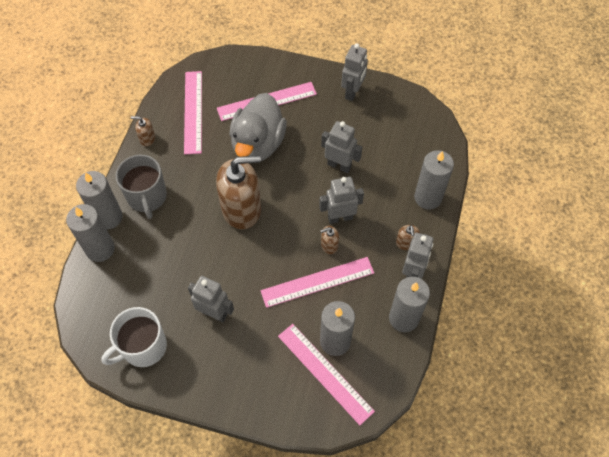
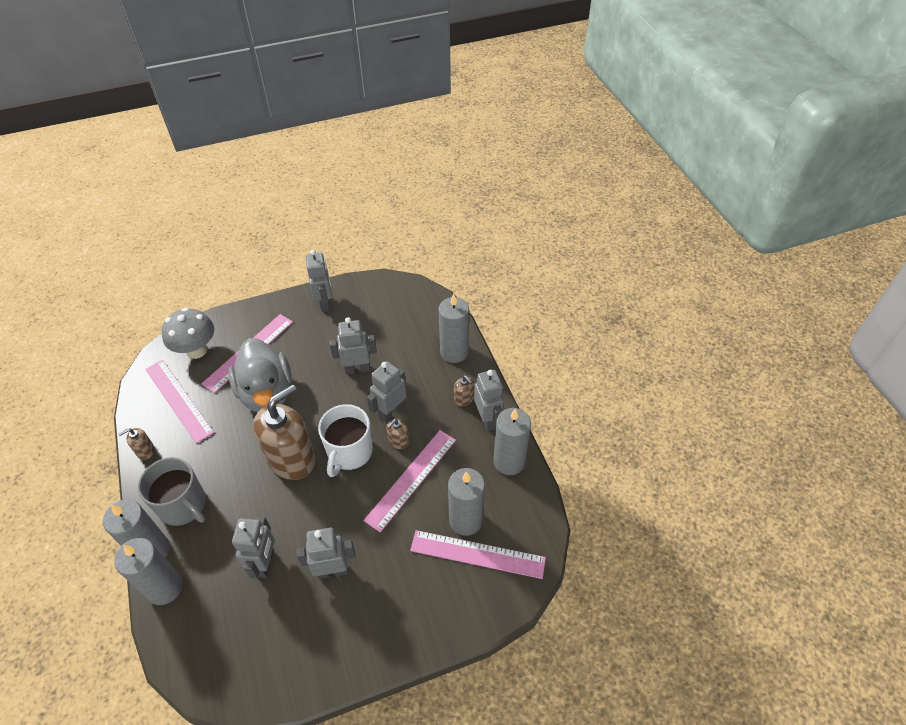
camera: 35 degrees left, 10 degrees down
white mug [101,307,167,367] -> white mug moved to [318,404,373,477]
none -> grey mushroom [162,308,214,359]
none -> grey robot [232,517,275,579]

